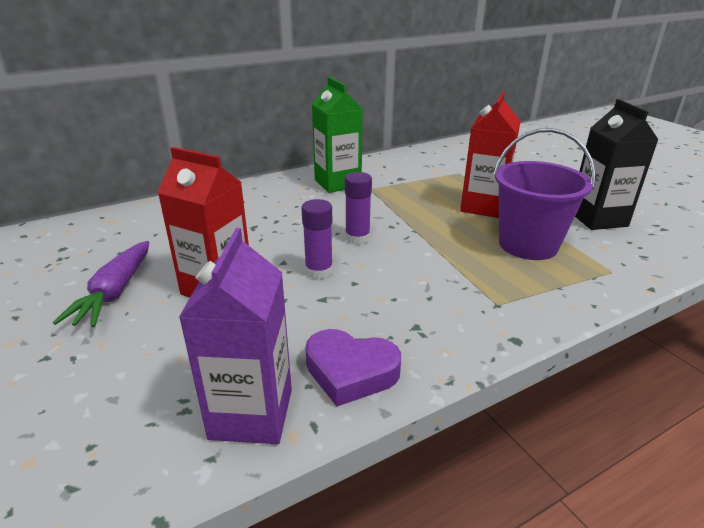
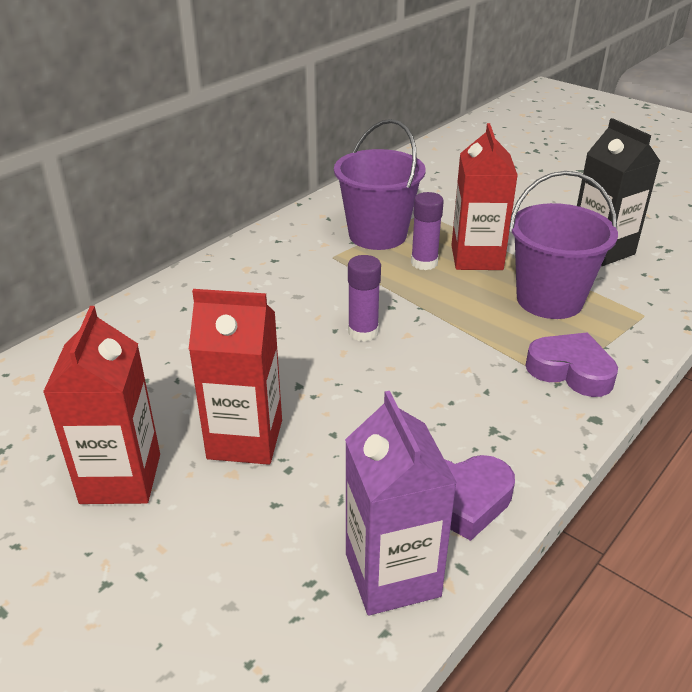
camera: 20 degrees left, 5 degrees up
purple carrot [53,241,149,327] -> red carton [43,306,160,504]
purple glue stick [301,199,333,279] -> purple glue stick moved to [411,192,444,270]
green carton [312,77,363,193] -> none
none -> purple bucket [334,119,426,250]
none -> purple heart [525,333,618,397]

